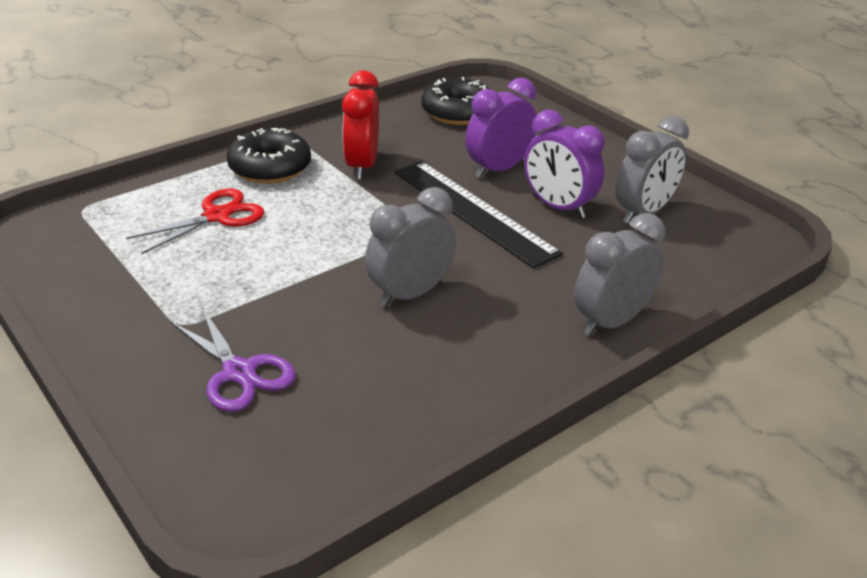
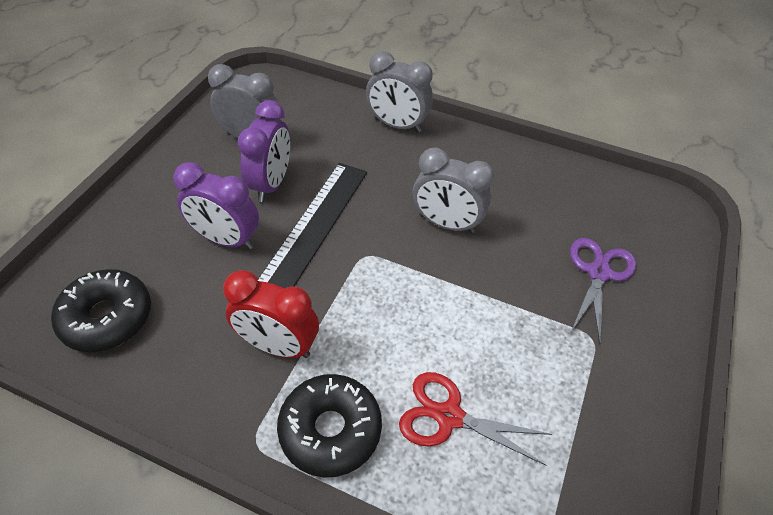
camera: 120 degrees left, 15 degrees up
red clock [342,70,379,179] -> red clock turned 45 degrees clockwise [223,270,319,358]

